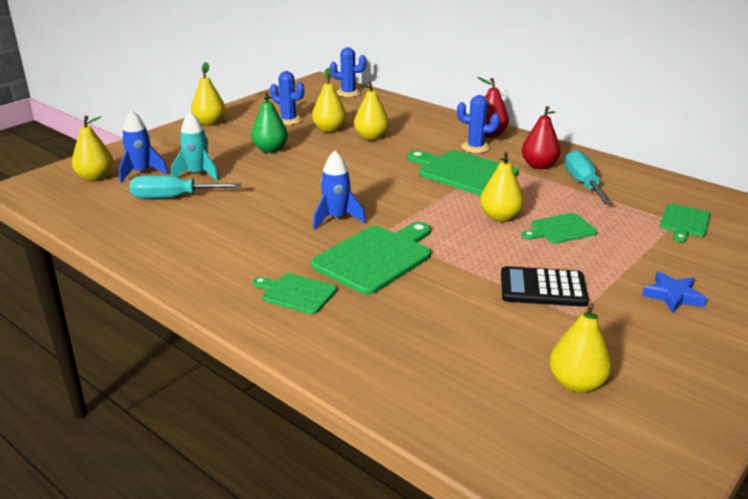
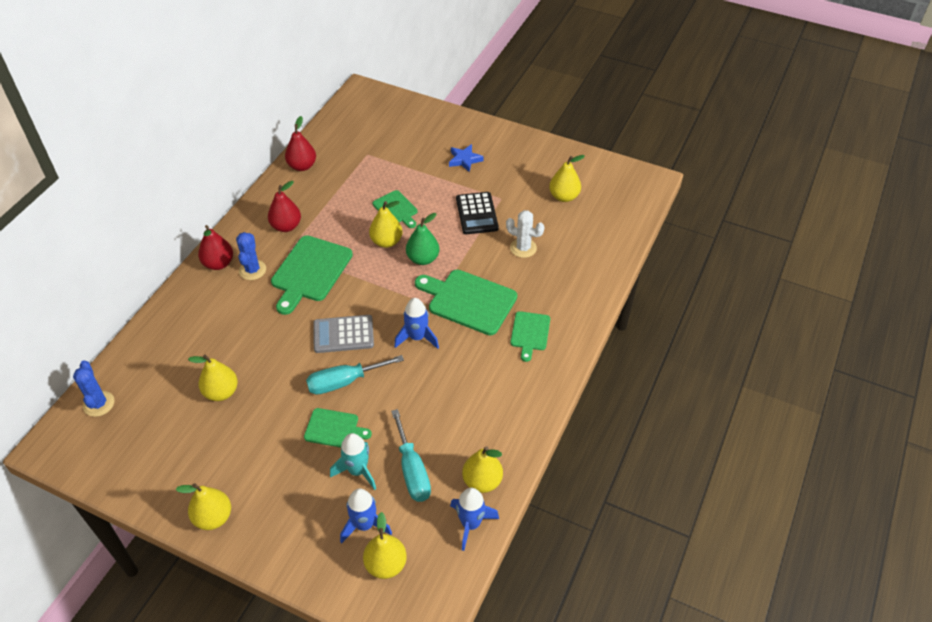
camera: 105 degrees left, 20 degrees up
green pear [251,92,288,153] -> green pear moved to [406,213,440,265]
blue cactus [270,71,304,125] -> none
yellow pear [354,81,389,140] -> yellow pear moved to [462,446,503,493]
turquoise screwdriver [565,150,612,204] -> turquoise screwdriver moved to [306,355,404,395]
green cutting board [660,204,711,242] -> green cutting board moved to [304,408,372,448]
none -> red pear [285,116,316,171]
none -> grey calculator [313,315,374,353]
none -> blue rocket [450,488,499,551]
none -> white cactus [506,210,544,258]

